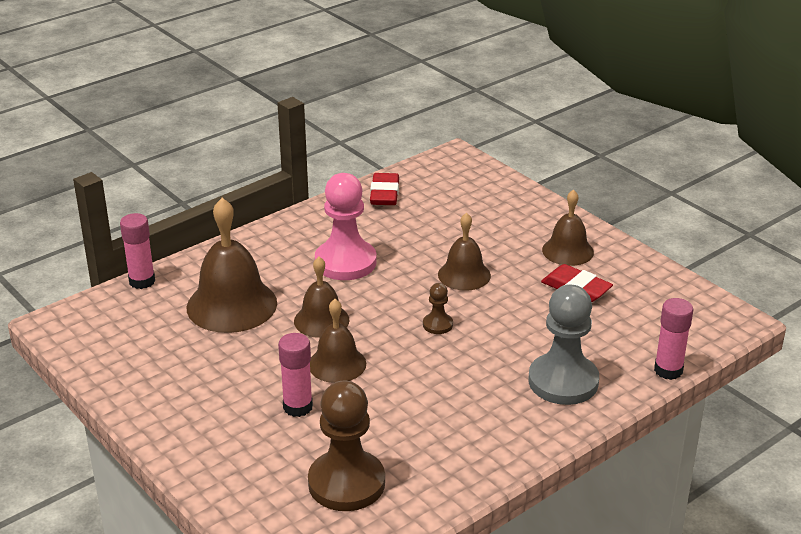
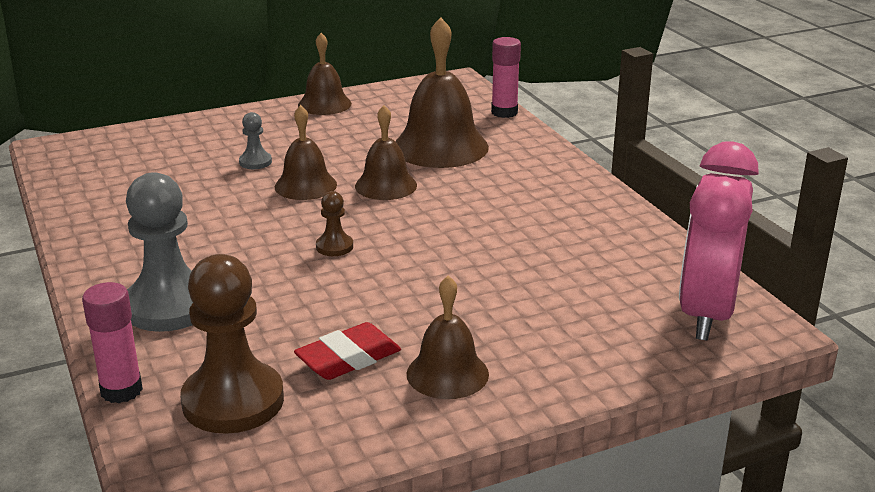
camera: 105 degrees right, 5 degrees down
pink glue stick [278,333,313,417] -> grey pawn [239,112,272,169]
brown pawn [308,380,385,511] -> brown pawn moved to [180,254,284,434]
pink pawn [315,173,377,280] -> none
red eraser [370,173,399,205] -> none
brown bell [438,212,491,291] -> brown bell moved to [298,33,352,115]
none -> pink clock [679,142,759,341]

